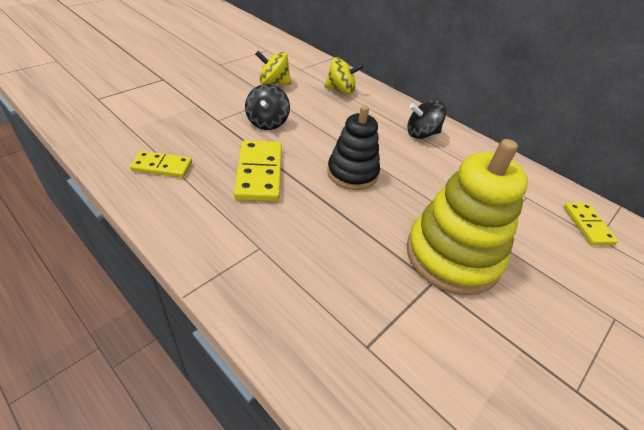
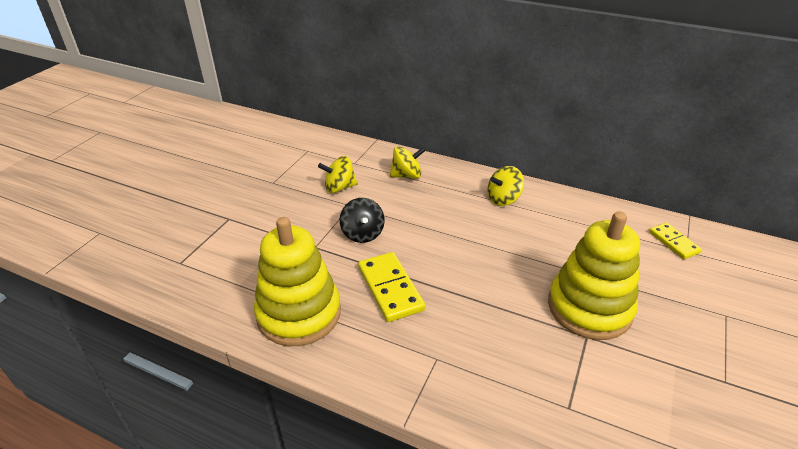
camera: 15 degrees left, 5 degrees down
yellow domino [130,151,192,178] -> yellow stacking toy [254,217,341,346]
black stacking toy [327,105,380,190] -> none
black spinning top [407,100,446,139] -> yellow spinning top [487,166,524,206]

